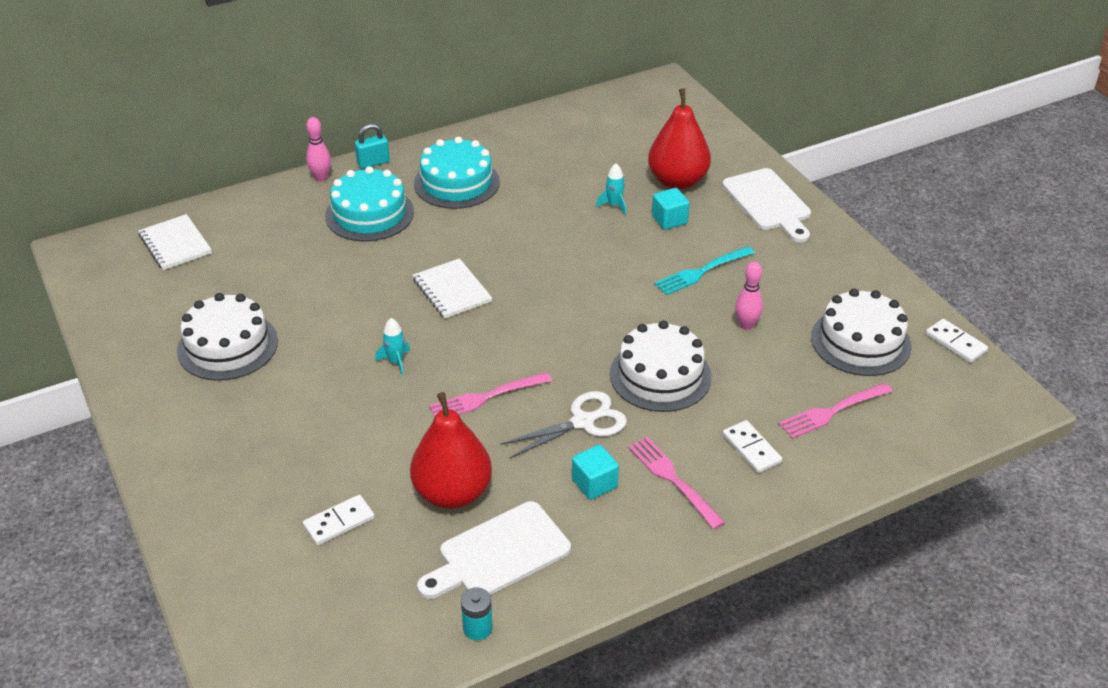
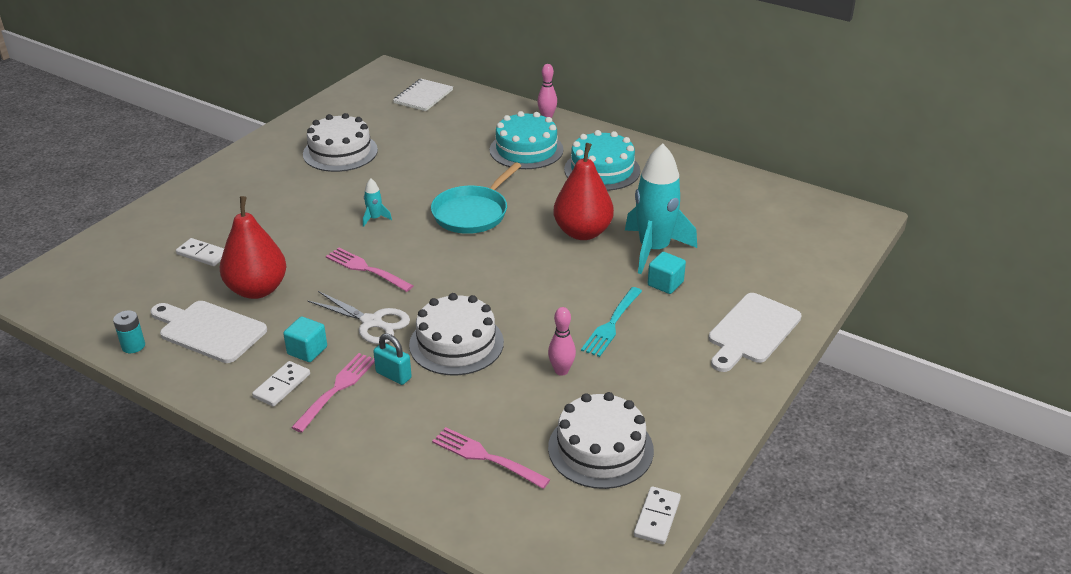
camera: 60 degrees right, 5 degrees down
turquoise padlock [355,124,390,169] -> turquoise padlock moved to [373,333,412,385]
white notebook [413,258,492,319] -> turquoise pan [431,162,521,234]
turquoise rocket [596,163,626,215] -> turquoise rocket [625,143,697,274], size x2.46
red pear [648,88,711,190] -> red pear moved to [553,143,614,240]
turquoise fork [654,246,755,295] -> turquoise fork turned 90 degrees counterclockwise [581,287,642,357]
white domino [722,420,782,473] -> white domino moved to [252,361,310,407]

